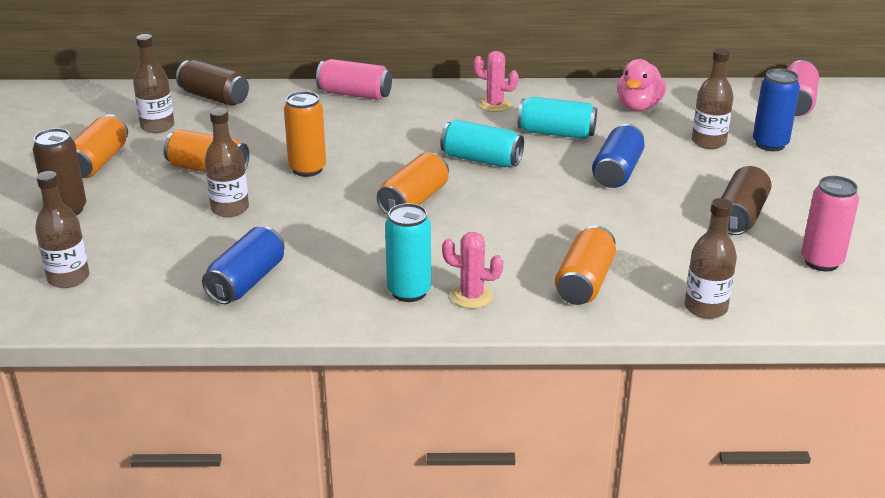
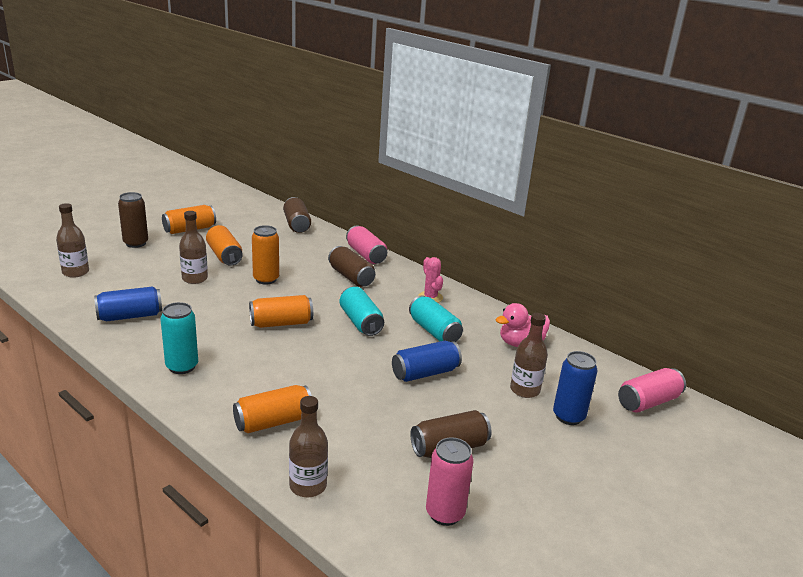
camera: 40 degrees right, 5 degrees down
brown bottle [133,34,174,133] -> none
pink cactus [442,232,503,309] -> none
none -> brown can [328,246,375,287]

